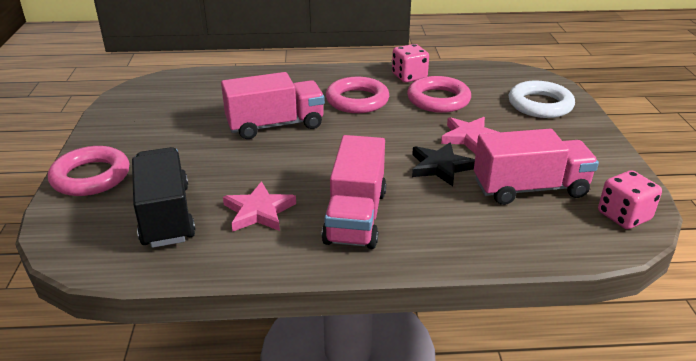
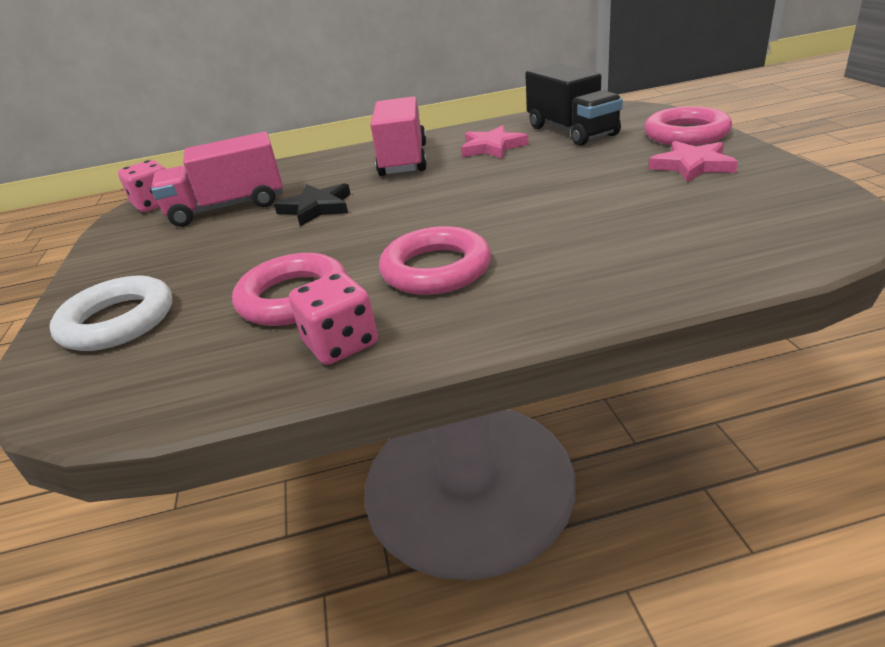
camera: 175 degrees right, 0 degrees up
pink truck [221,72,325,139] -> none
pink star [441,117,499,154] -> pink star moved to [649,141,738,182]

